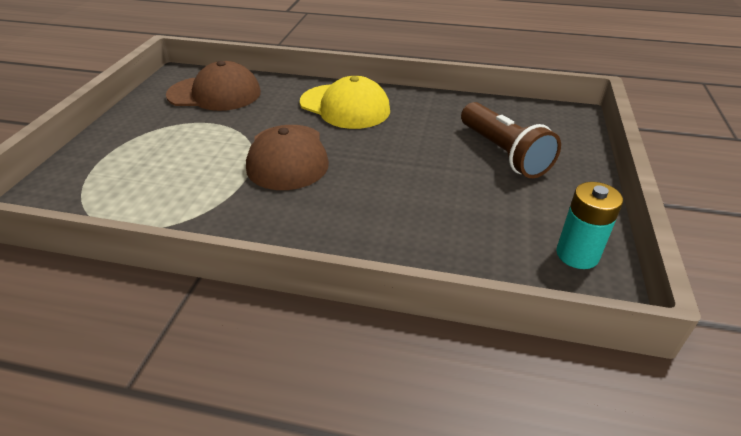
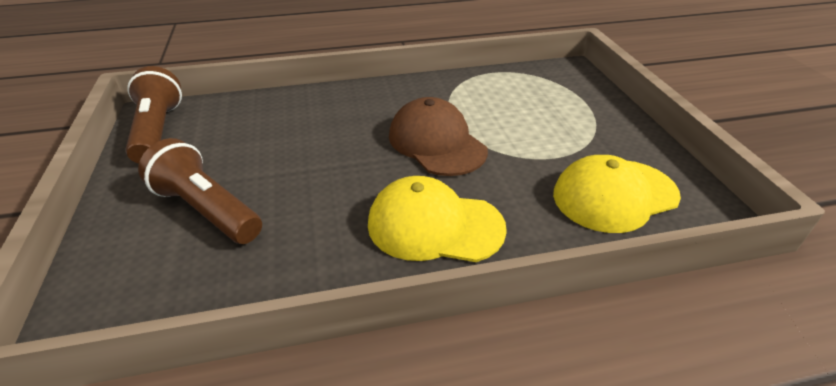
camera: 155 degrees right, 0 degrees up
brown cap [166,61,261,111] -> yellow cap [553,155,681,233]
turquoise battery [556,182,623,269] -> brown flashlight [125,66,182,164]

